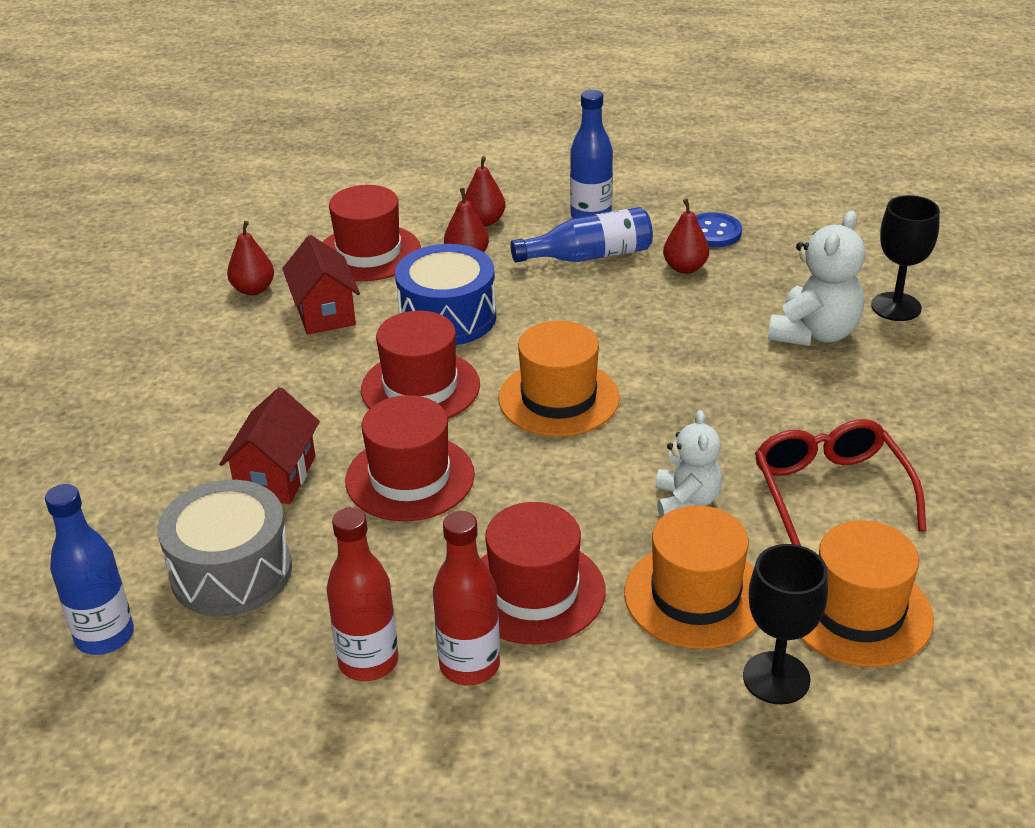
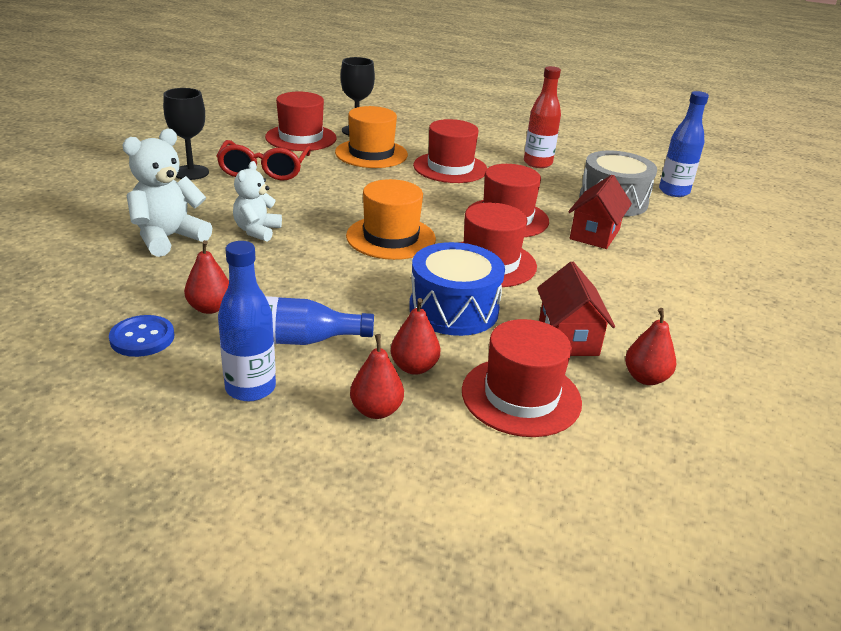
camera: 170 degrees left, 5 degrees down
red bottle [433,511,500,685] -> none
white teddy bear [656,410,722,518] -> white teddy bear moved to [233,161,282,241]
orange hat [800,521,934,667] -> red hat [265,92,336,151]
black goblet [871,195,940,321] -> black goblet moved to [163,88,209,180]

